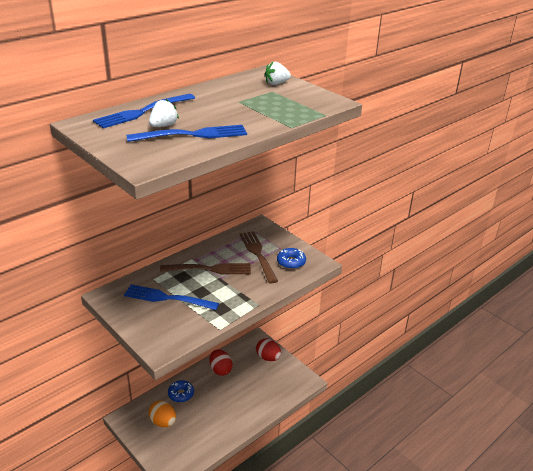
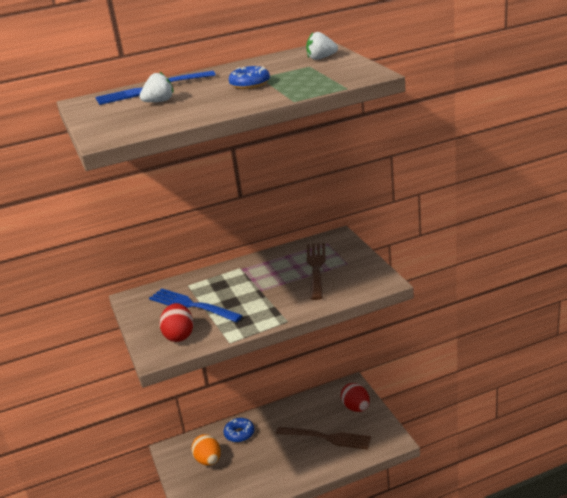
camera: 25 degrees right, 5 degrees down
blue fork [126,125,247,142] -> none
brown fork [160,263,251,274] -> brown fork moved to [276,427,371,450]
red egg [210,349,232,376] -> red egg moved to [160,303,194,342]
blue donut [277,248,306,269] -> blue donut moved to [229,66,270,89]

